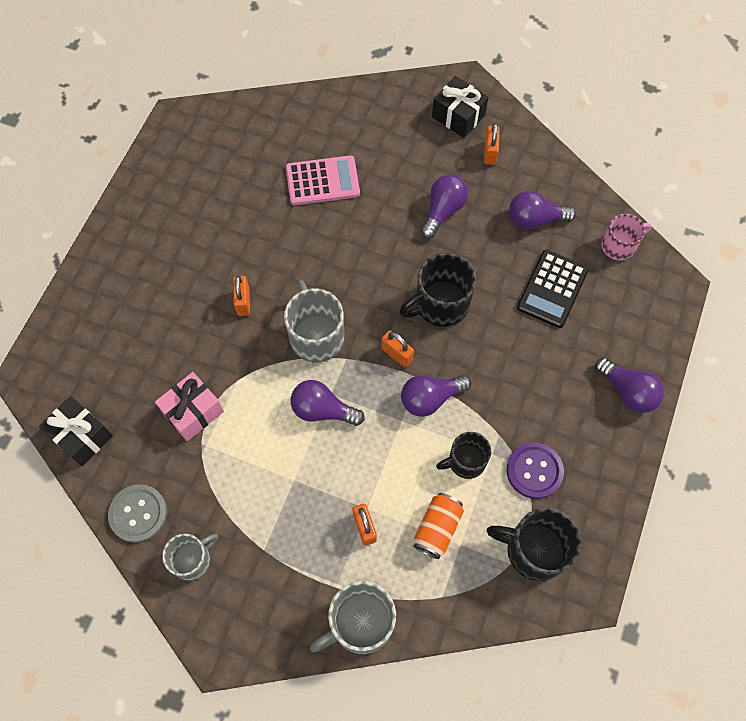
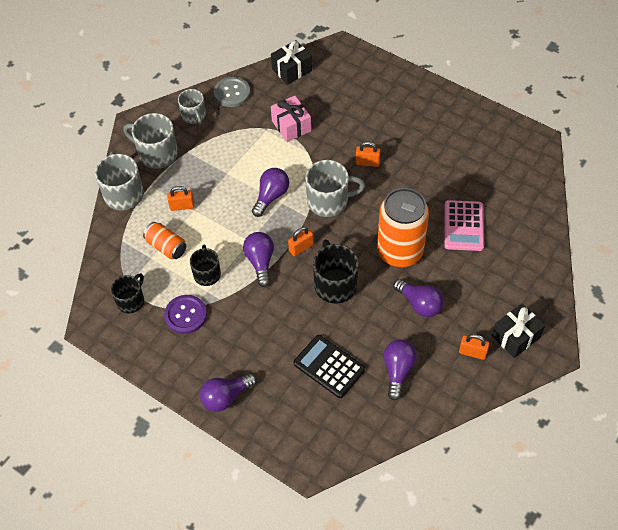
camera: 105 degrees right, 10 degrees down
black mug [486,508,581,581] -> black mug [111,273,144,313], size x0.65
pink mug [601,213,651,261] -> none
none -> grey mug [123,113,178,169]
none -> orange can [377,188,429,267]

